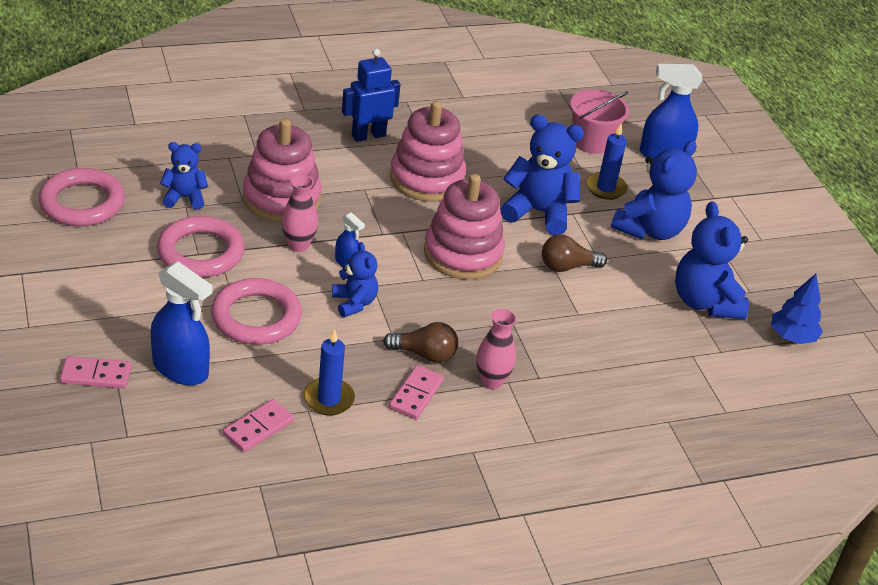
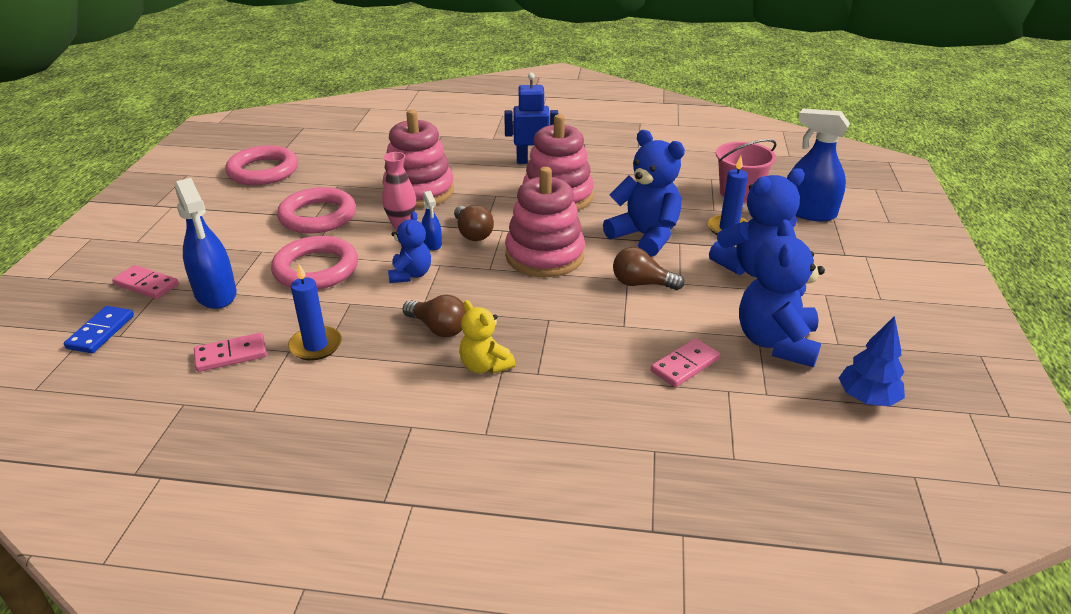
camera: 30 degrees right, 5 degrees down
blue teddy bear [160,142,208,210] -> none
pink domino [389,365,444,420] -> pink domino moved to [651,338,720,387]
pink vase [476,309,516,390] -> yellow teddy bear [459,300,515,374]
none -> blue domino [64,306,134,353]
none -> brown light bulb [454,205,494,241]

